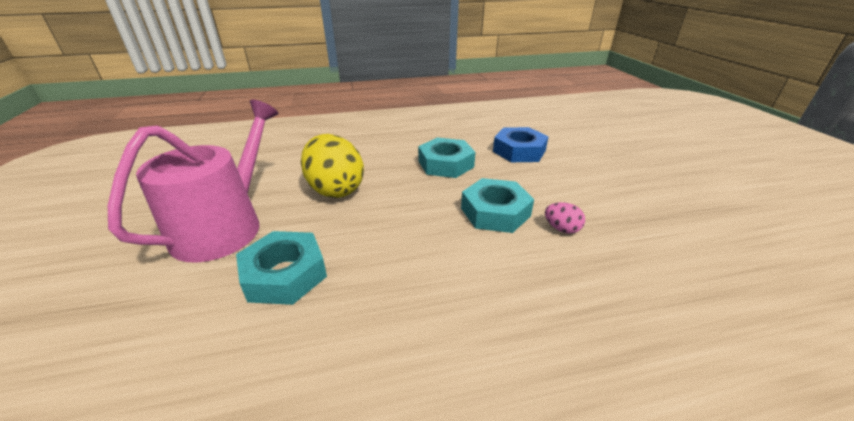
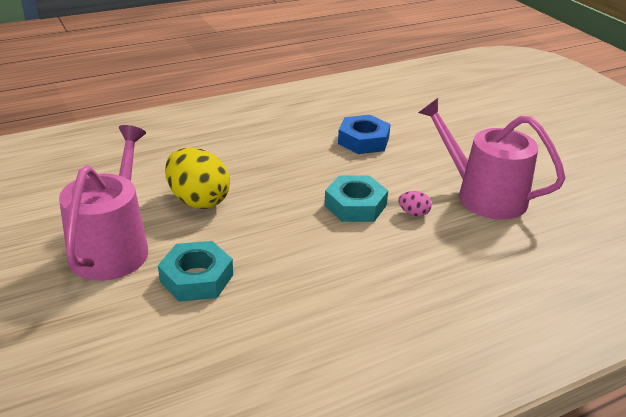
camera: 15 degrees left, 0 degrees up
turquoise nut [418,138,475,178] -> none
none -> pink watering can [418,98,566,220]

